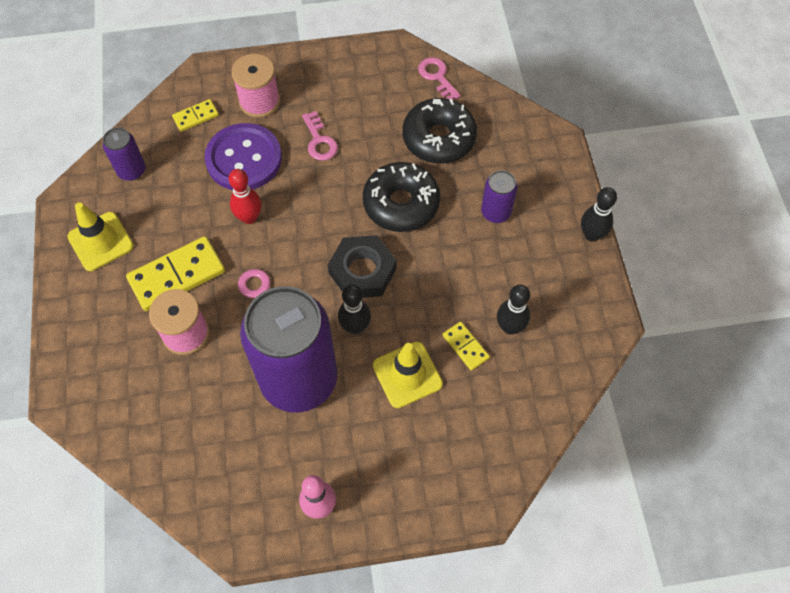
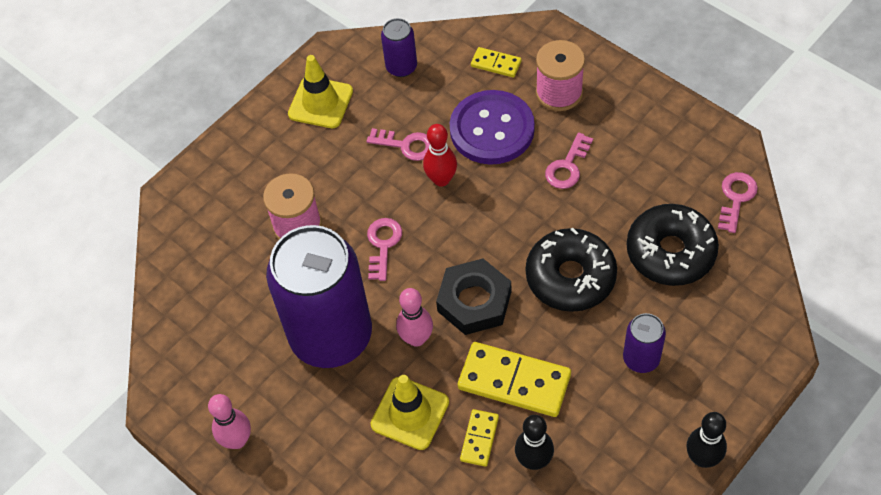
camera: 55 degrees right, 5 degrees down
yellow domino [126,236,225,311] -> yellow domino moved to [458,342,571,417]
black bowling pin [338,284,371,334] -> pink bowling pin [396,288,433,347]
none -> pink key [366,128,430,161]

